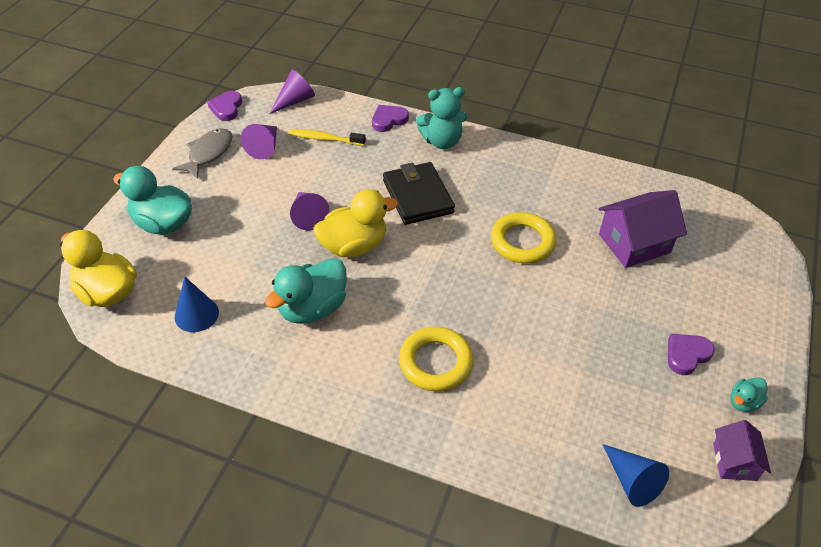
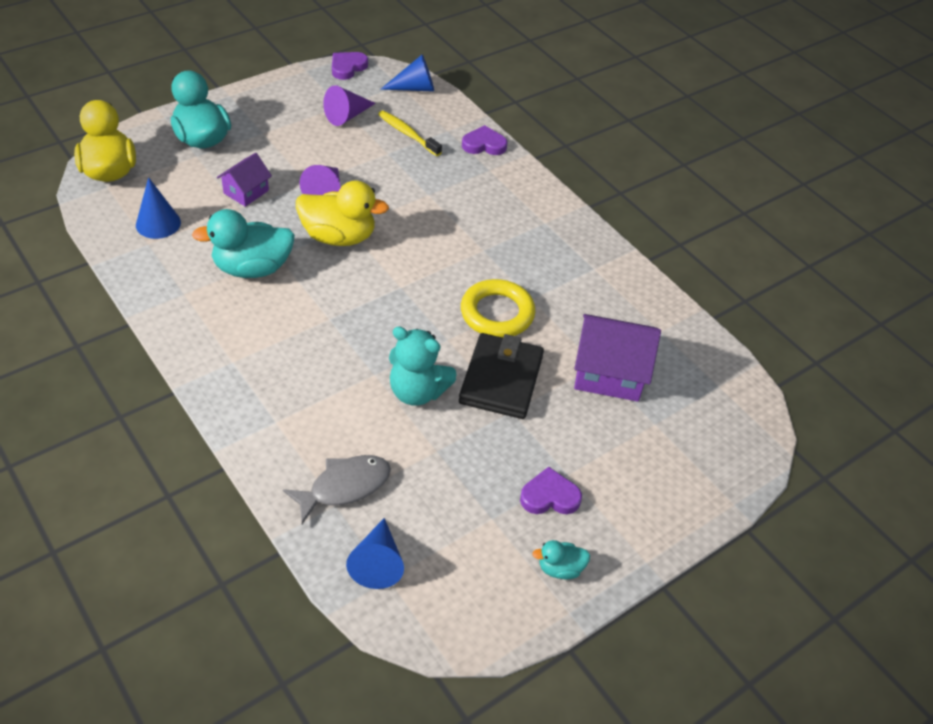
camera: 30 degrees right, 0 degrees up
grey fish [172,128,232,179] -> grey fish moved to [283,455,391,524]
purple cone [269,70,315,114] -> blue cone [380,54,434,92]
black wallet [383,162,455,225] -> black wallet moved to [459,333,544,419]
yellow ring [399,327,474,391] -> none
turquoise teddy bear [416,87,467,149] -> turquoise teddy bear moved to [389,326,457,406]
purple house [713,420,771,481] -> purple house moved to [217,153,272,207]

